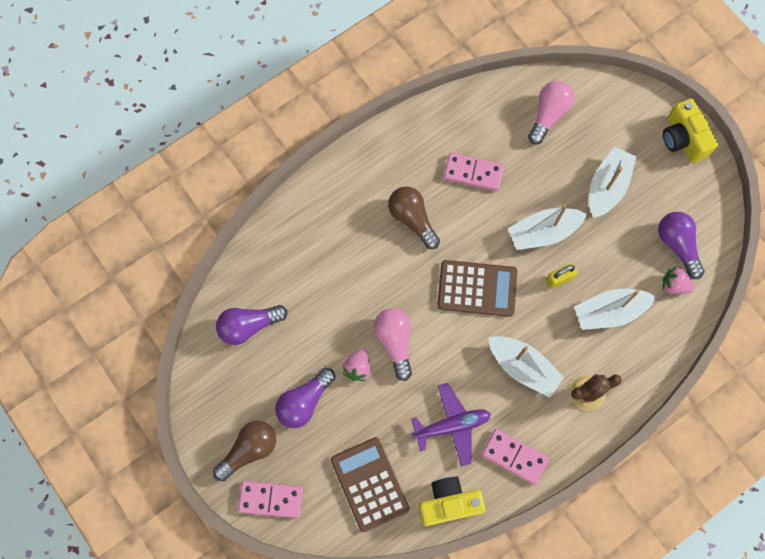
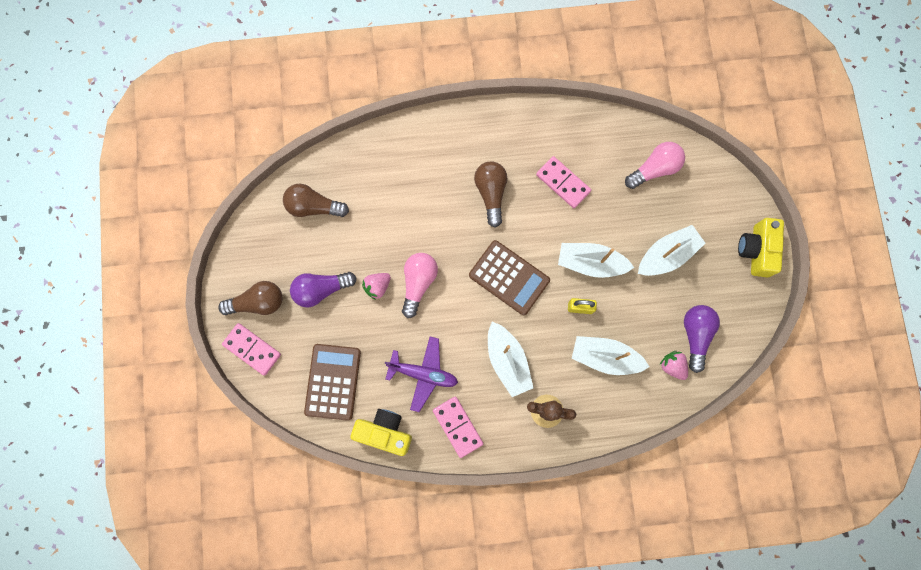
camera: 30 degrees right, 5 degrees up
purple light bulb [216,305,287,345] -> brown light bulb [283,184,349,217]

